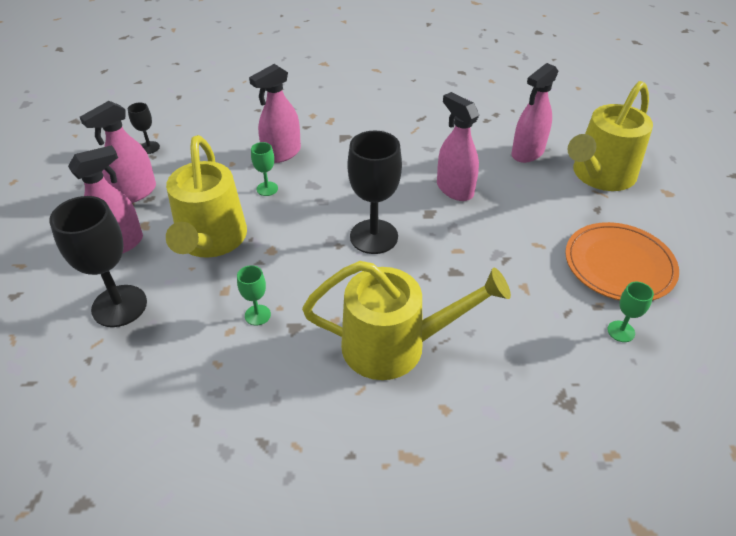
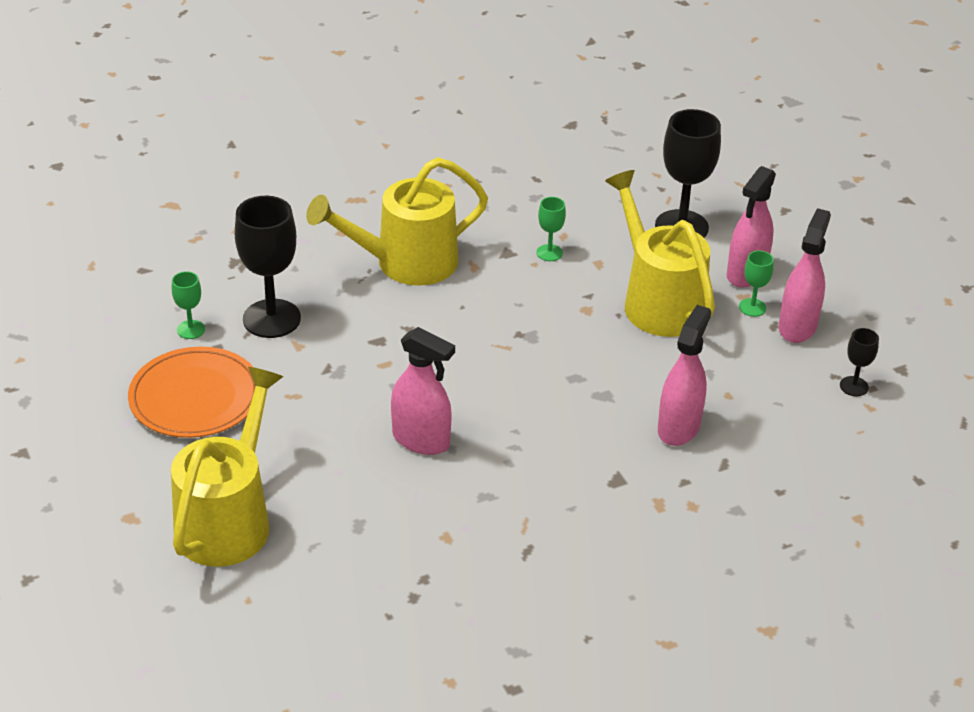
camera: 155 degrees right, 5 degrees down
green goblet [251,142,278,196] -> green goblet moved to [739,251,774,317]
black goblet [347,131,402,254] -> black goblet moved to [235,196,301,338]
pink spray bottle [512,63,558,163] -> none

